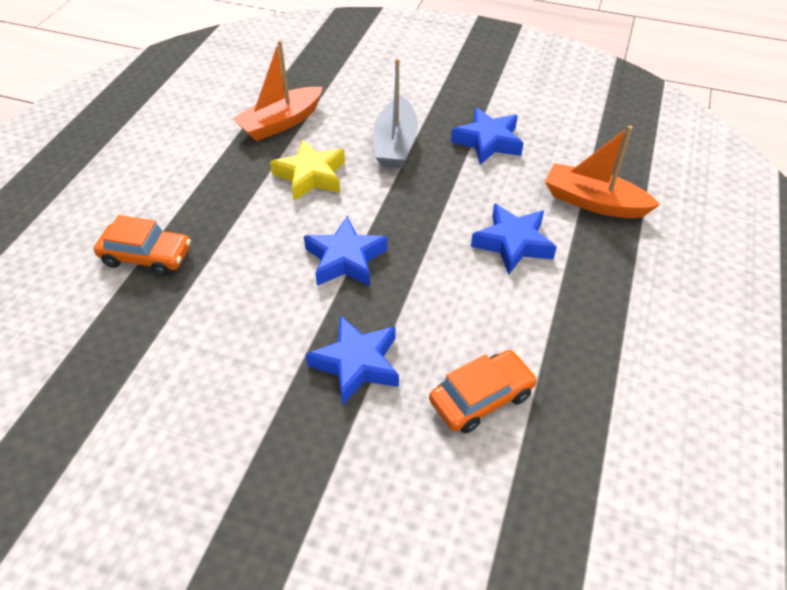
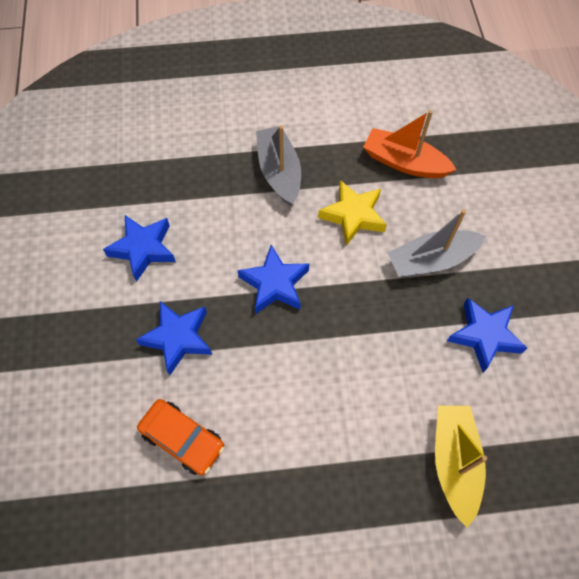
camera: 65 degrees right, 15 degrees up
orange car [94,215,191,276] -> none
blue star [471,203,557,275] -> blue star moved to [103,215,176,282]
orange boat [545,126,660,218] -> yellow boat [435,406,487,528]
none -> grey boat [256,125,301,206]

